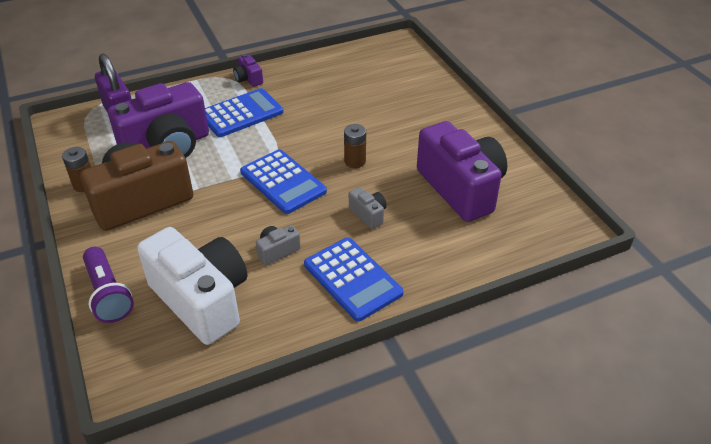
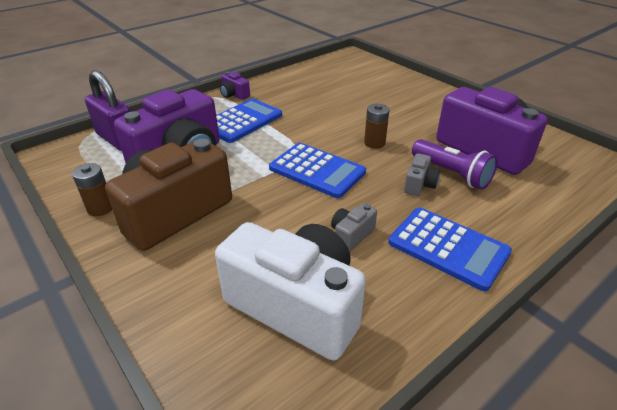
camera: 15 degrees left, 5 degrees down
purple flashlight [83,247,134,323] -> purple flashlight moved to [412,139,498,190]
grey camera [349,187,387,229] -> grey camera turned 75 degrees clockwise [404,153,440,196]

